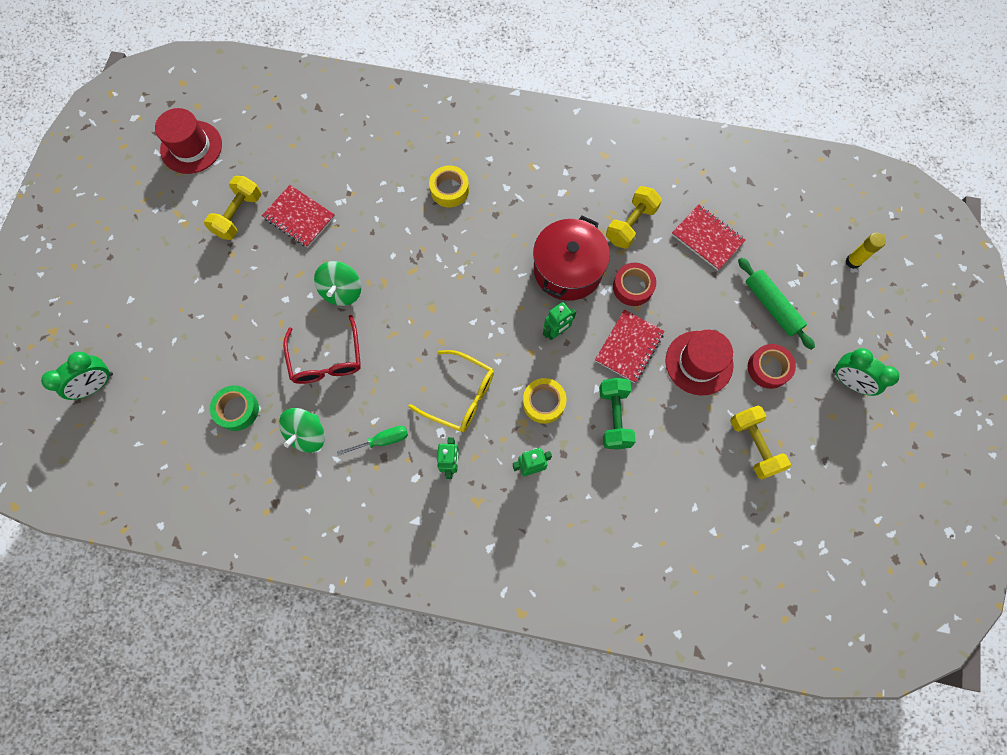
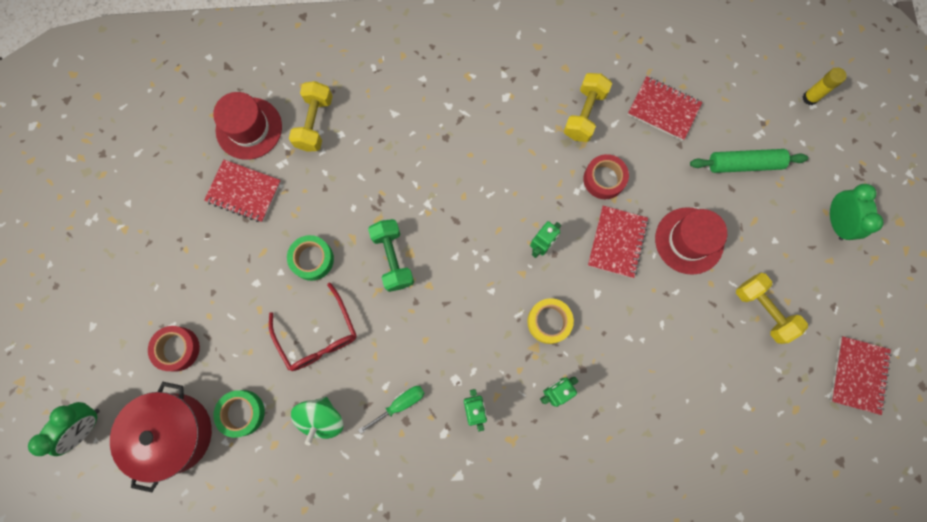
camera: 15 degrees left, 5 degrees up
red hat [155,108,222,174] -> red hat moved to [213,92,282,160]
yellow dumbbell [204,176,262,240] -> yellow dumbbell moved to [289,81,333,152]
green spinning top [314,261,361,306] -> green tape [287,235,334,281]
yellow glasses [409,350,494,432] -> none
yellow tape [429,166,469,207] -> none
red pot [533,216,610,301] -> red pot moved to [110,382,212,493]
green dumbbell [599,378,636,449] -> green dumbbell moved to [368,219,414,292]
green rolling pin [738,257,815,350] -> green rolling pin turned 45 degrees counterclockwise [690,149,808,173]
red tape [748,344,796,389] -> red tape moved to [148,326,200,371]
green clock [833,348,899,396] -> green clock turned 120 degrees counterclockwise [830,184,883,240]
none -> red notebook [830,336,892,415]

